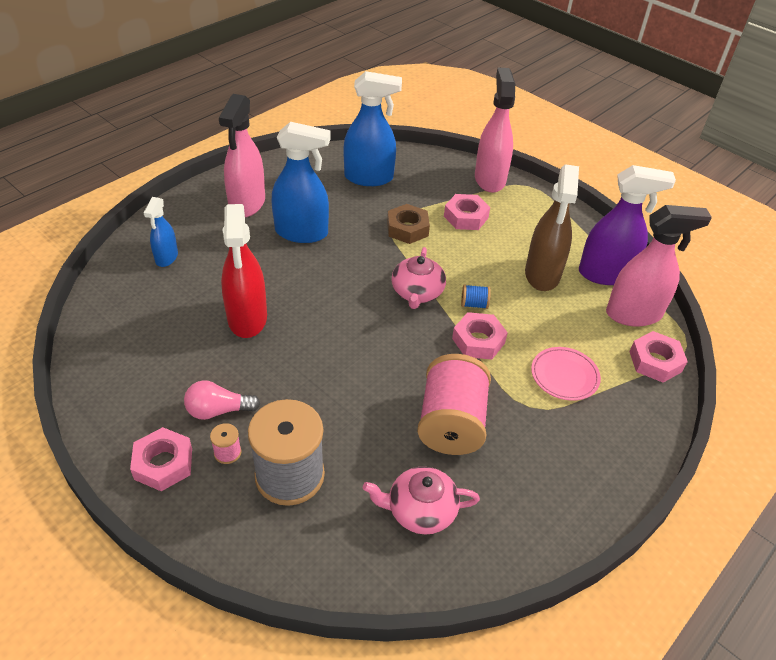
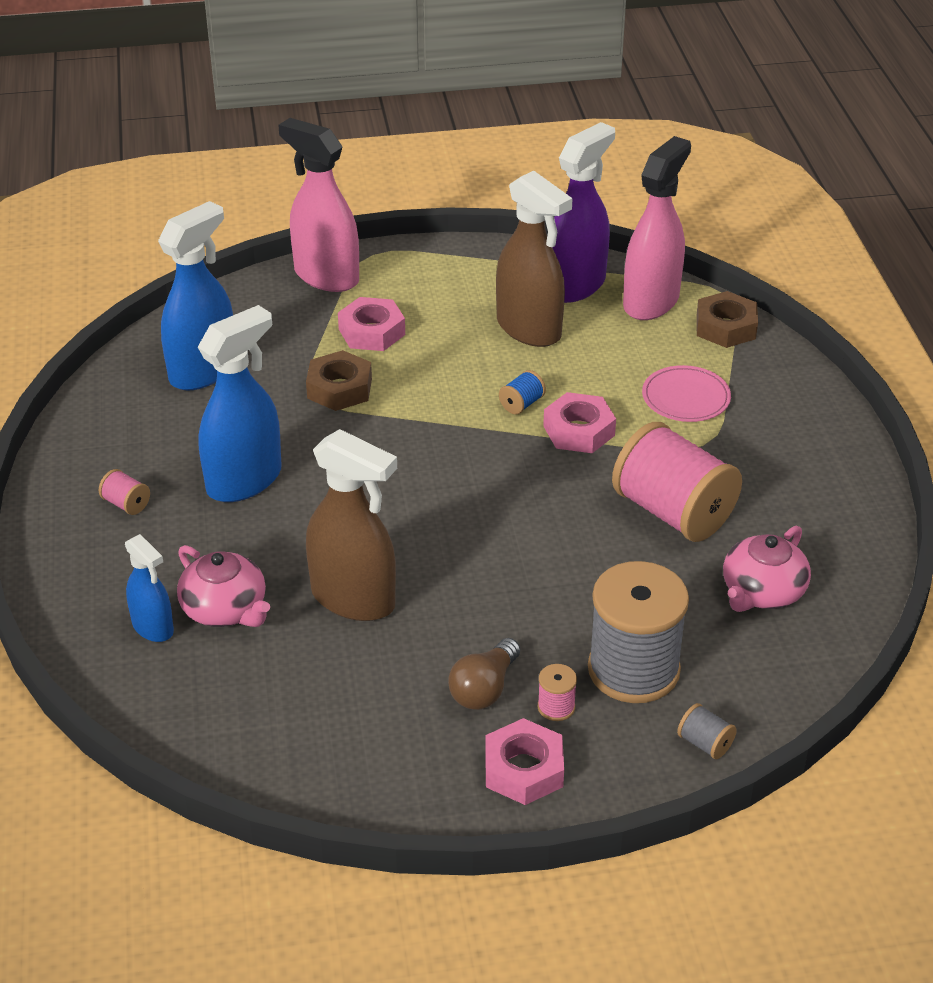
camera: 50 degrees left, 5 degrees down
pink light bulb [184,380,260,420] -> brown light bulb [448,638,520,710]
pink spray bottle [219,94,265,218] -> pink spool [99,469,150,515]
red spray bottle [221,204,267,338] -> brown spray bottle [306,429,397,621]
pink teapot [392,247,446,309] -> pink teapot moved to [177,545,270,627]
pink nut [629,331,688,383] -> brown nut [696,291,758,348]
none -> grey spool [677,703,737,759]

